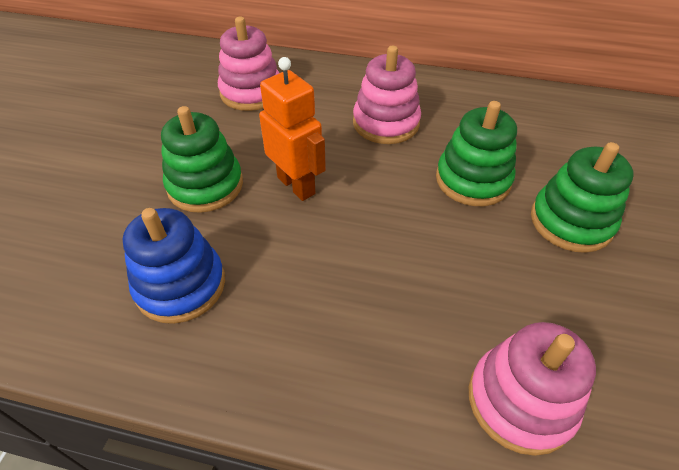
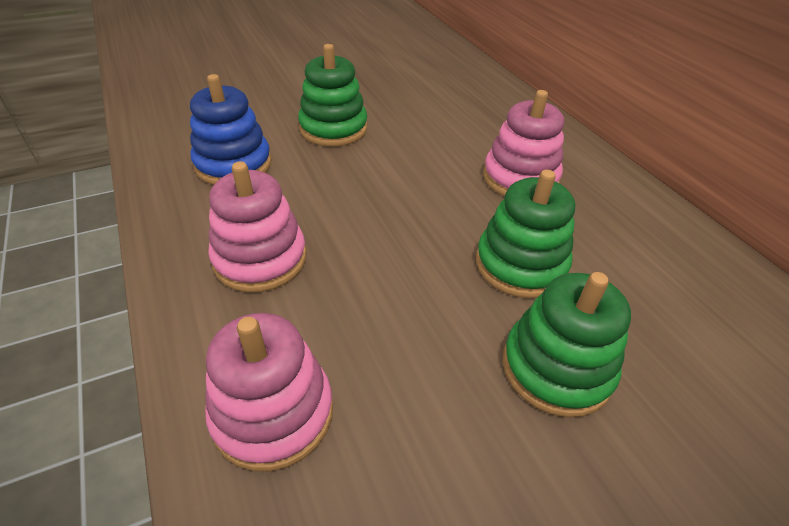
camera: 50 degrees right, 5 degrees down
pink stacking toy [218,17,279,111] -> pink stacking toy moved to [208,162,306,293]
orange robot [259,57,326,201] -> none

